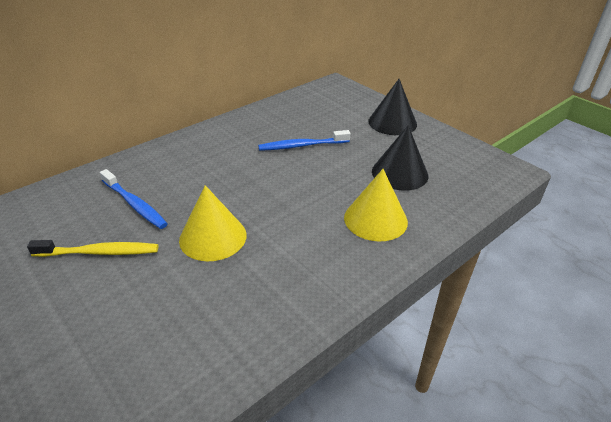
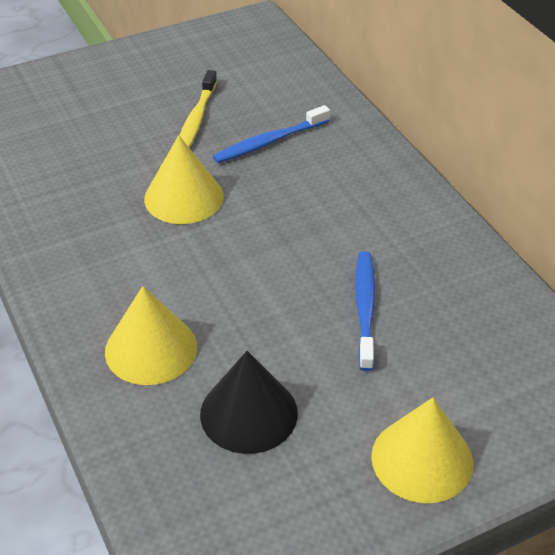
camera: 105 degrees right, 5 degrees up
black cone [368,79,417,135] -> yellow cone [371,398,474,503]

